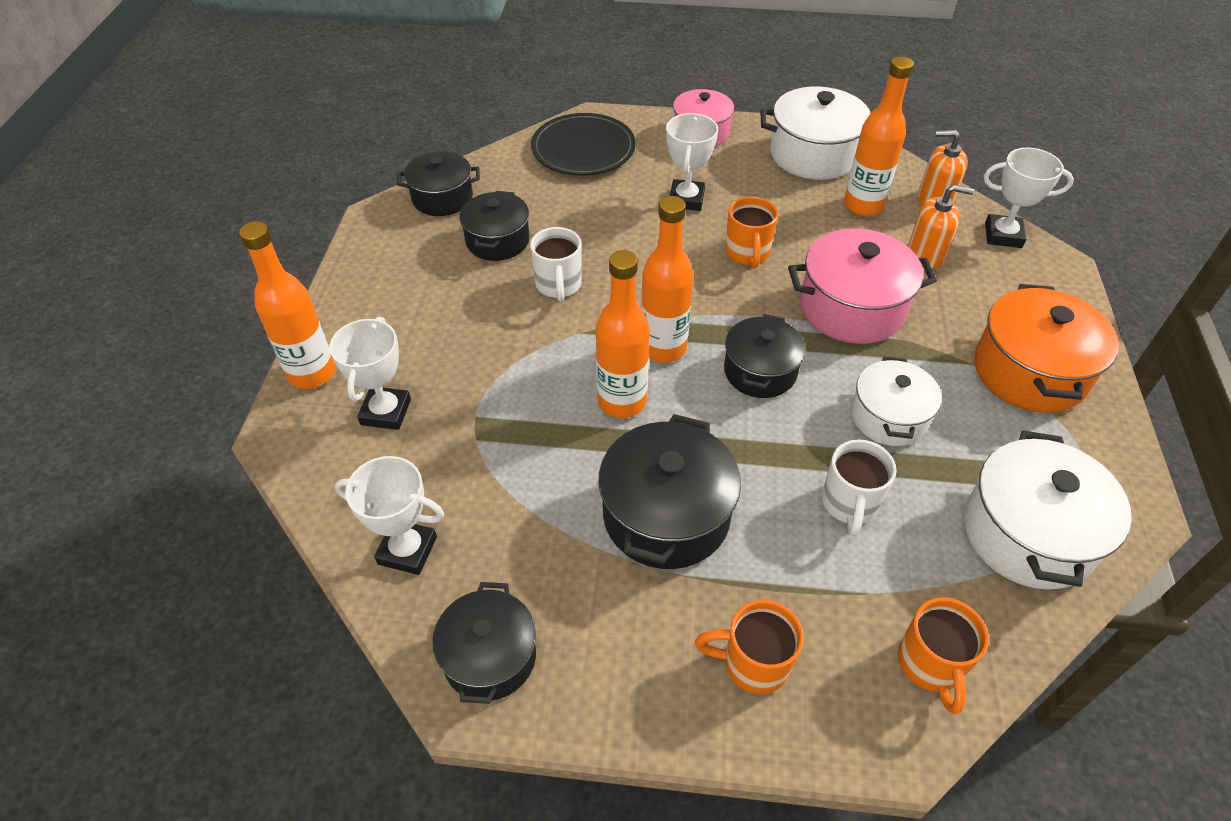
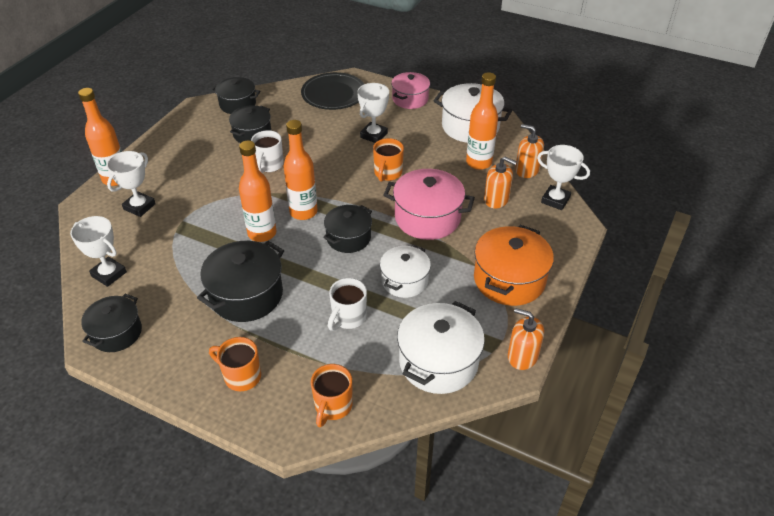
camera: 20 degrees right, 5 degrees down
none -> orange soap dispenser [508,308,544,370]

